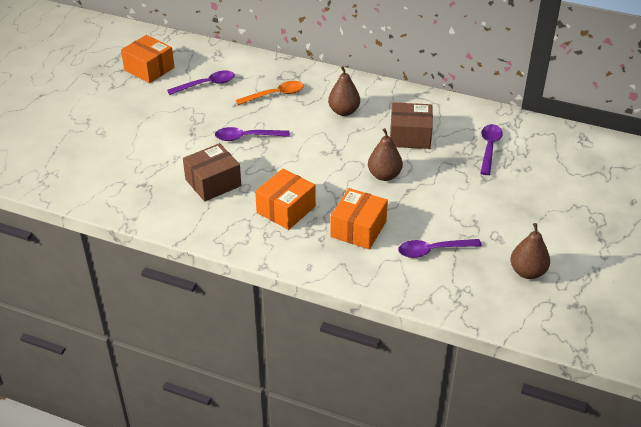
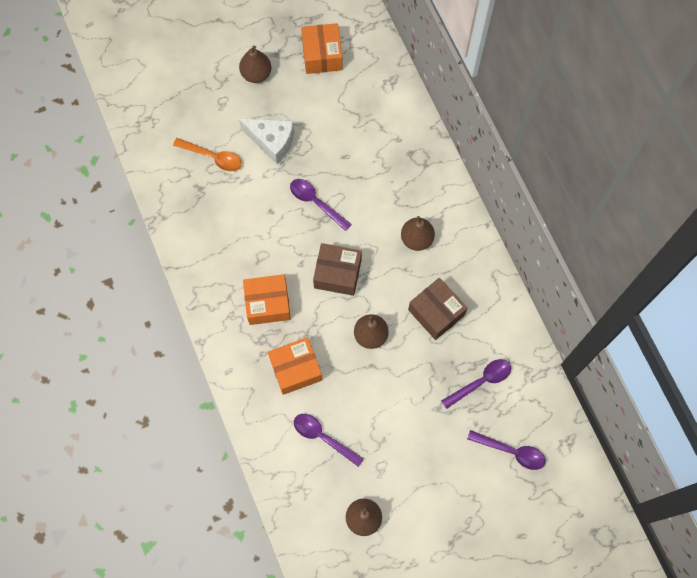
camera: 45 degrees right, 30 degrees up
purple spoon [167,71,235,95] -> purple spoon moved to [467,430,546,470]
brown box [183,143,241,201] -> brown box moved to [313,243,362,296]
orange spoon [236,81,304,105] -> orange spoon moved to [173,138,242,171]
none -> brown pear [239,45,271,83]
none -> white cheese [239,119,294,164]

